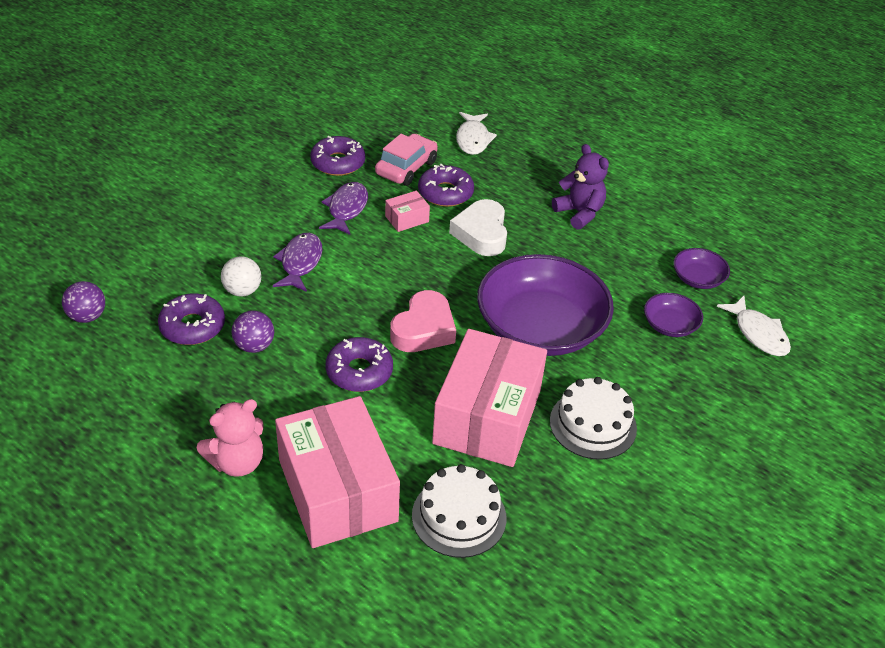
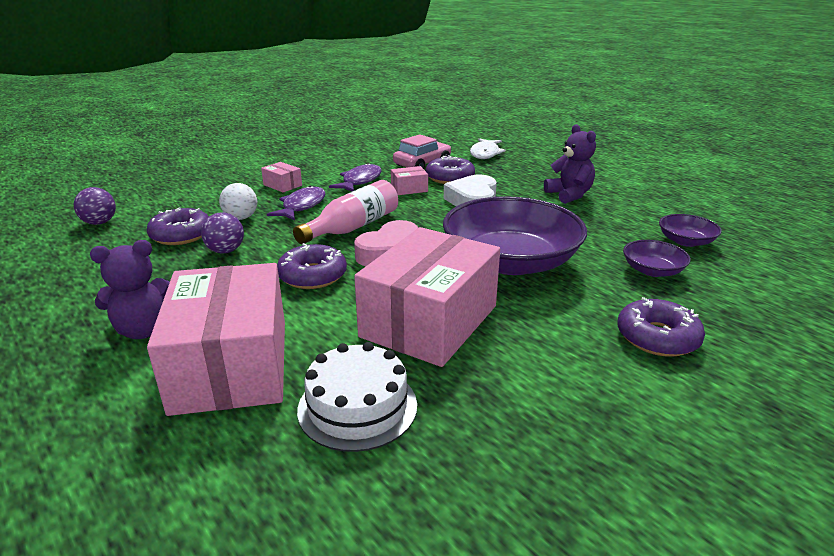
camera: 15 degrees right, 15 degrees down
pink teddy bear [197,399,264,477] -> purple teddy bear [90,240,170,339]
purple donut [310,136,365,176] -> purple donut moved to [617,297,705,357]
white cake [550,377,637,460] -> none
white fish [717,296,791,356] -> none
none -> pink box [261,162,302,192]
none -> pink bottle [293,180,398,244]

